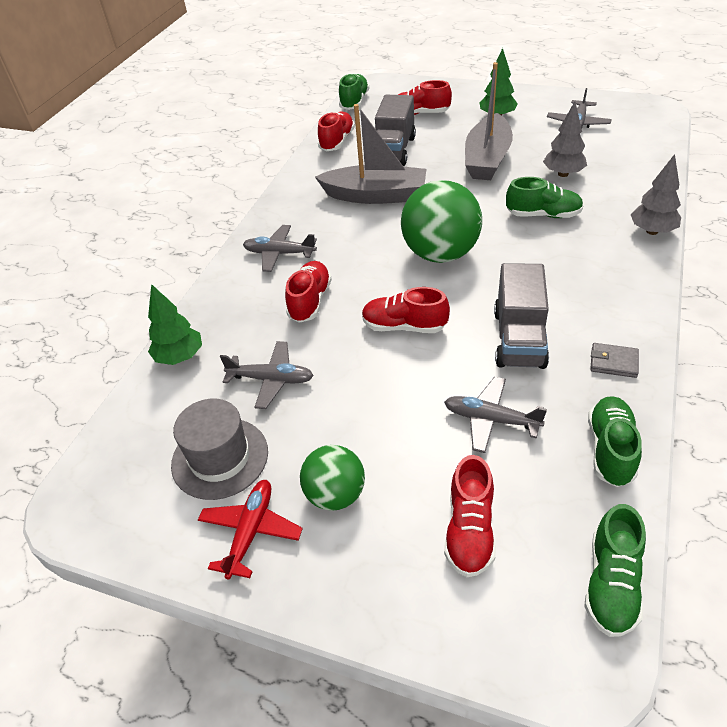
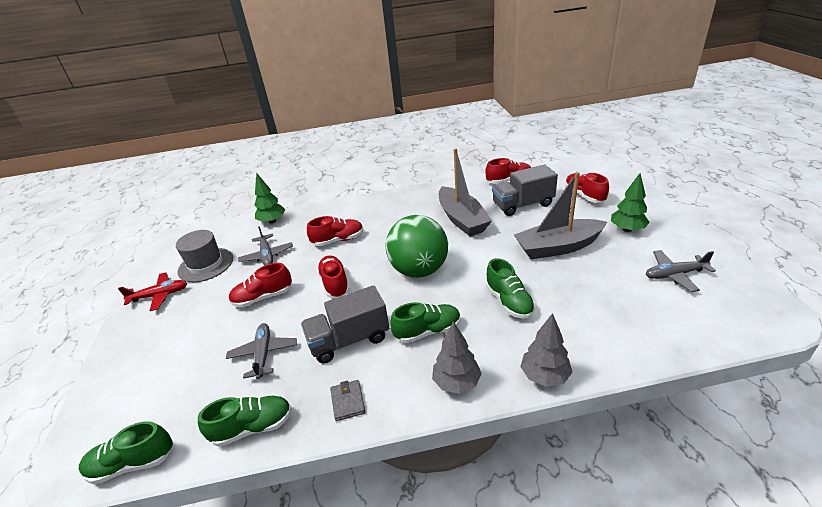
camera: 60 degrees right, 10 degrees down
grey plane [243,225,317,272] -> none
green ball [300,445,365,511] -> none
green shoe [339,73,369,110] -> green shoe moved to [390,302,461,343]
red shoe [444,455,496,577] -> red shoe moved to [229,263,292,307]
grey tree [543,102,587,177] -> grey tree moved to [432,321,482,394]

